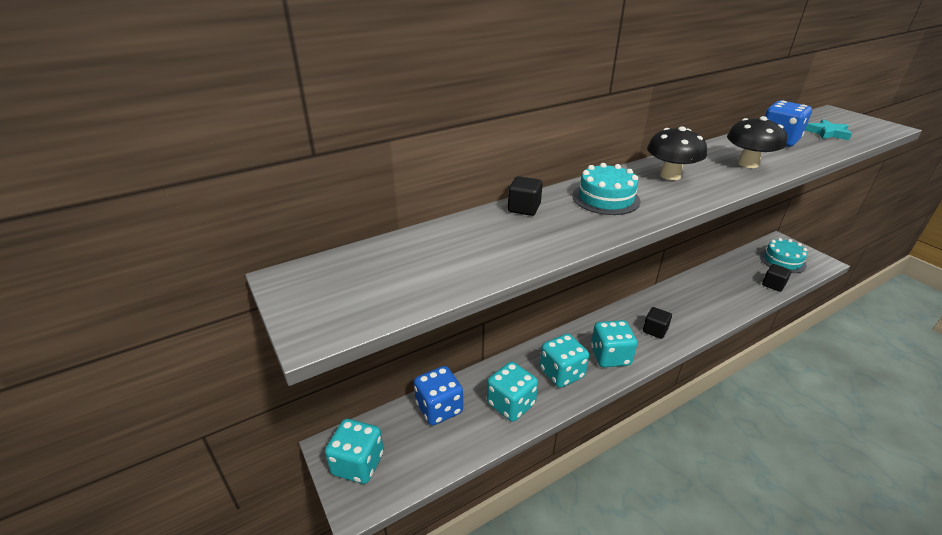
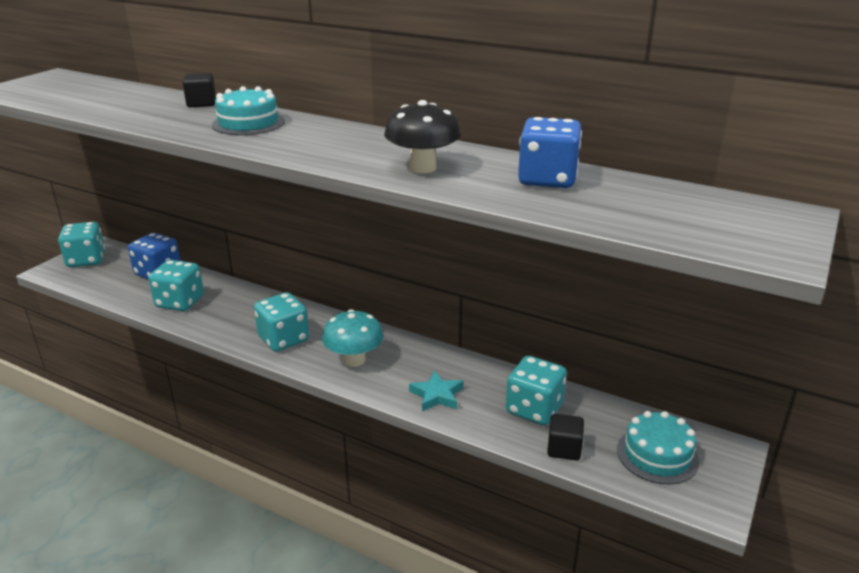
camera: 60 degrees right, 5 degrees down
turquoise dice [540,334,589,388] -> turquoise dice moved to [506,356,567,425]
black cube [643,307,672,339] -> turquoise mushroom [322,309,384,367]
black mushroom [647,126,707,180] -> none
turquoise star [805,119,852,140] -> turquoise star moved to [409,371,463,411]

